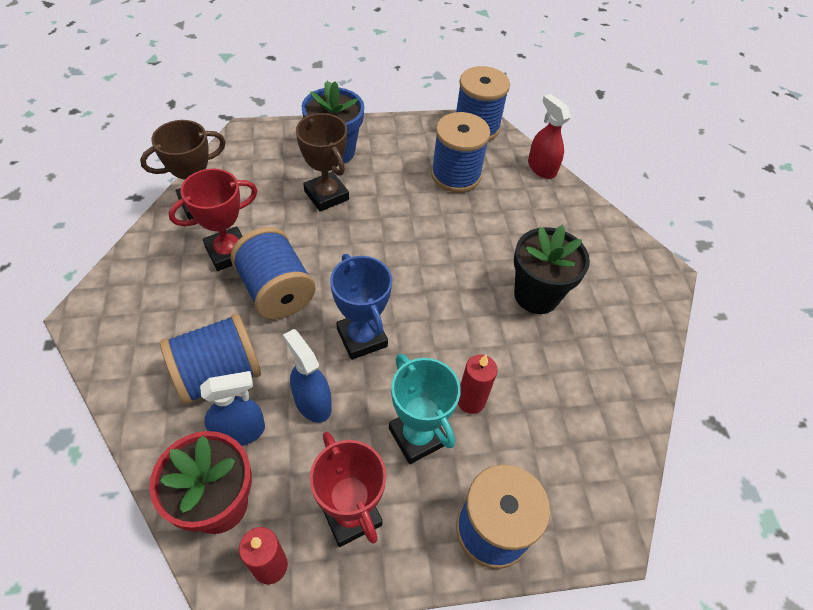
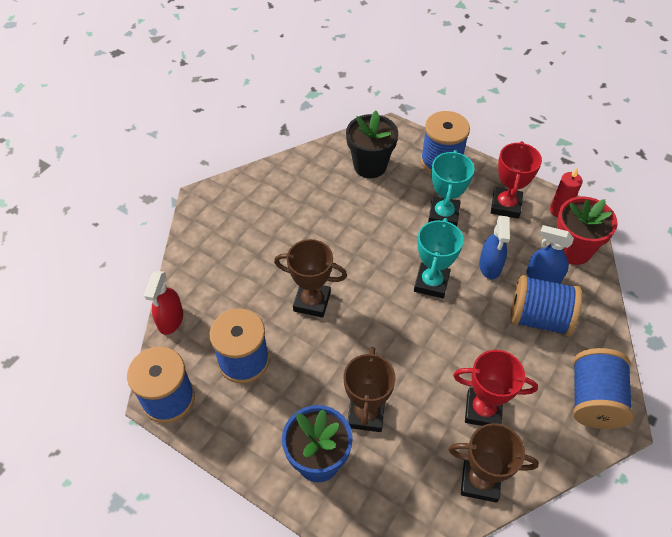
camera: 135 degrees left, 0 degrees up
blue spool [231,227,315,319] -> blue spool moved to [573,348,634,429]
blue trophy [330,254,392,360] -> turquoise trophy [414,218,464,298]
red candle [458,354,498,414] -> none
black flower pot [514,225,590,314] -> black flower pot moved to [346,111,398,178]
none -> brown trophy [274,239,347,318]

